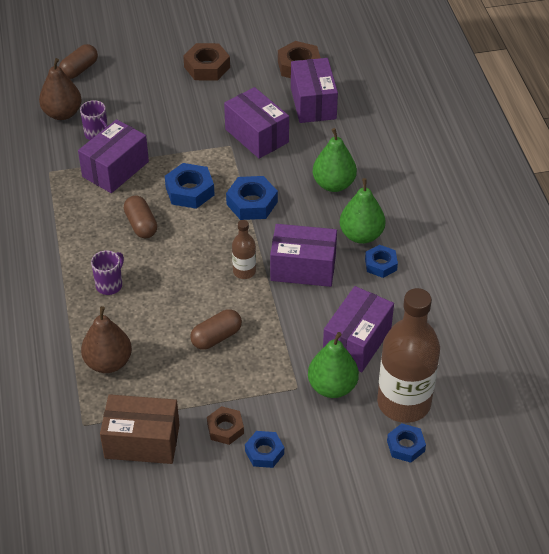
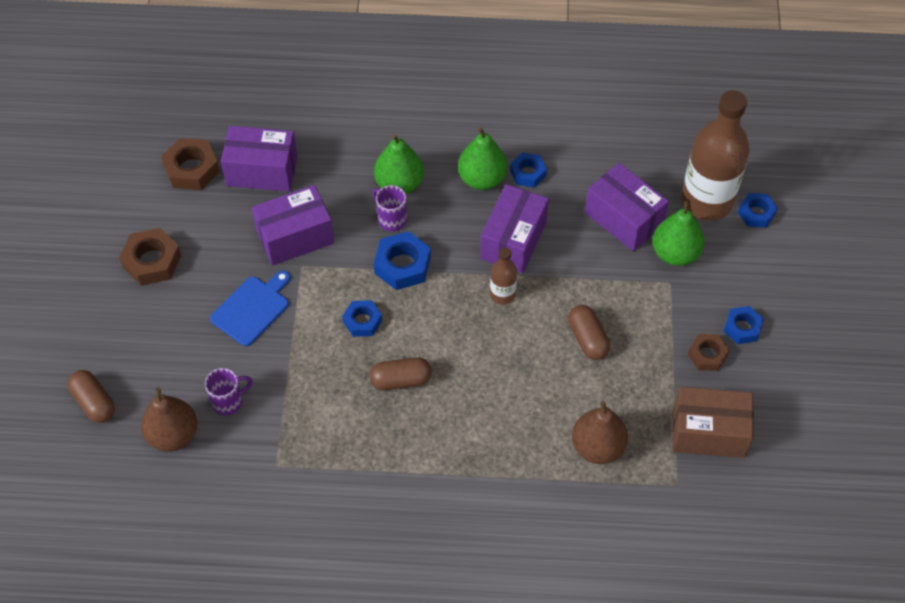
camera: 75 degrees left, 10 degrees up
purple box [78,119,149,193] -> none
purple mug [91,250,124,295] -> purple mug moved to [372,185,407,231]
brown box [100,394,179,464] -> brown box turned 75 degrees clockwise [672,387,754,458]
blue nut [165,163,215,209] -> blue nut [342,300,382,337], size x0.65
none -> blue cutting board [210,270,290,346]

